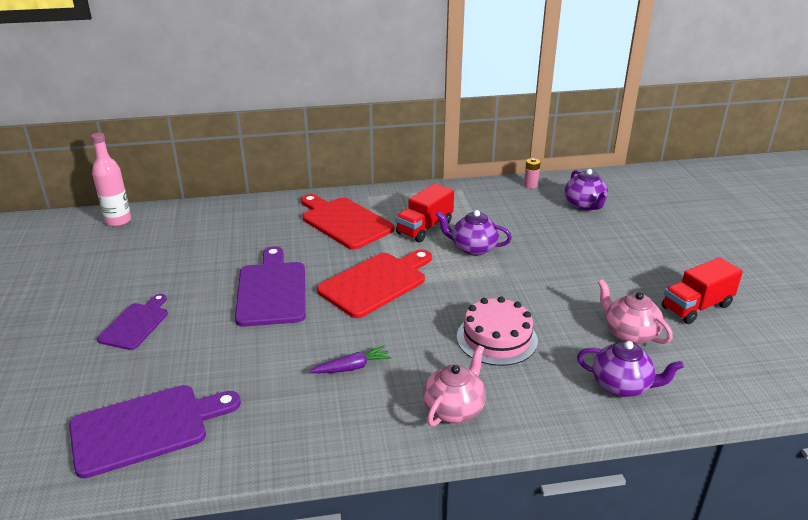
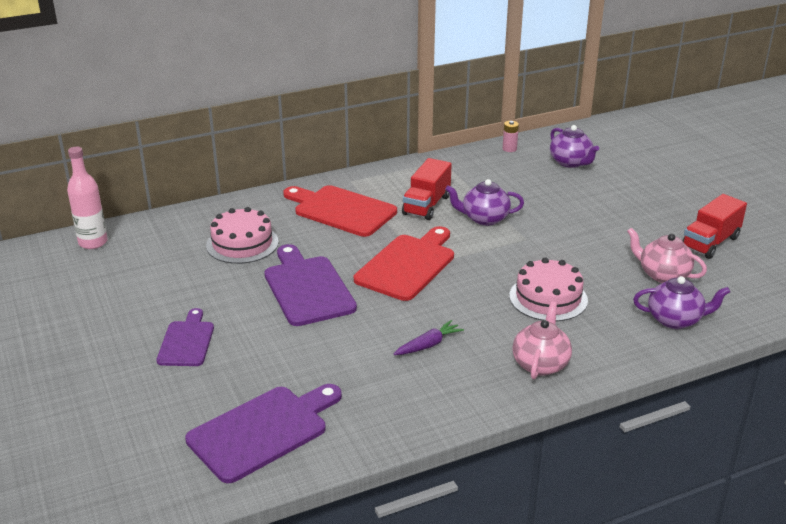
camera: 15 degrees left, 0 degrees up
none -> pink cake [206,207,279,264]

